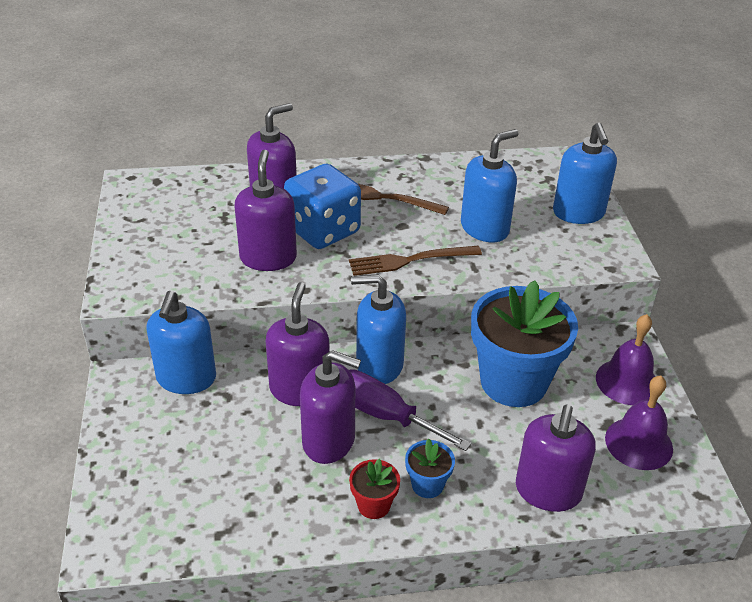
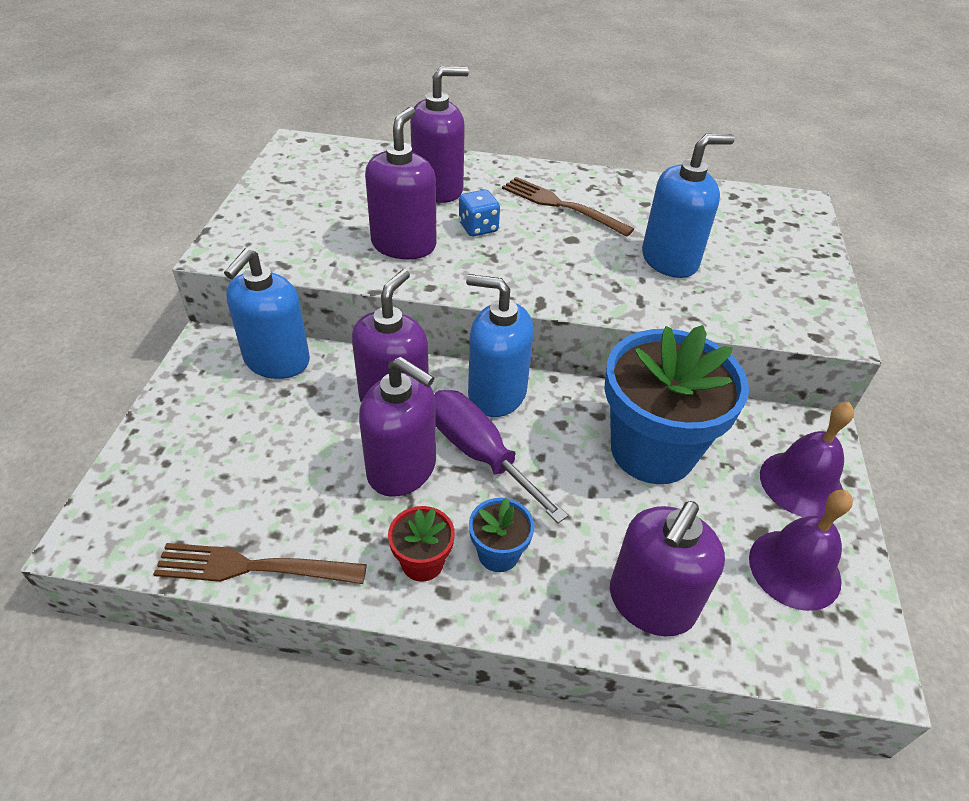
camera: 15 degrees right, 5 degrees up
blue dice [284,164,361,249] -> blue dice [459,189,500,236], size x0.48
brown fork [349,246,482,276] -> brown fork moved to [153,543,367,584]
blue soap dispenser [553,123,617,224] -> none

